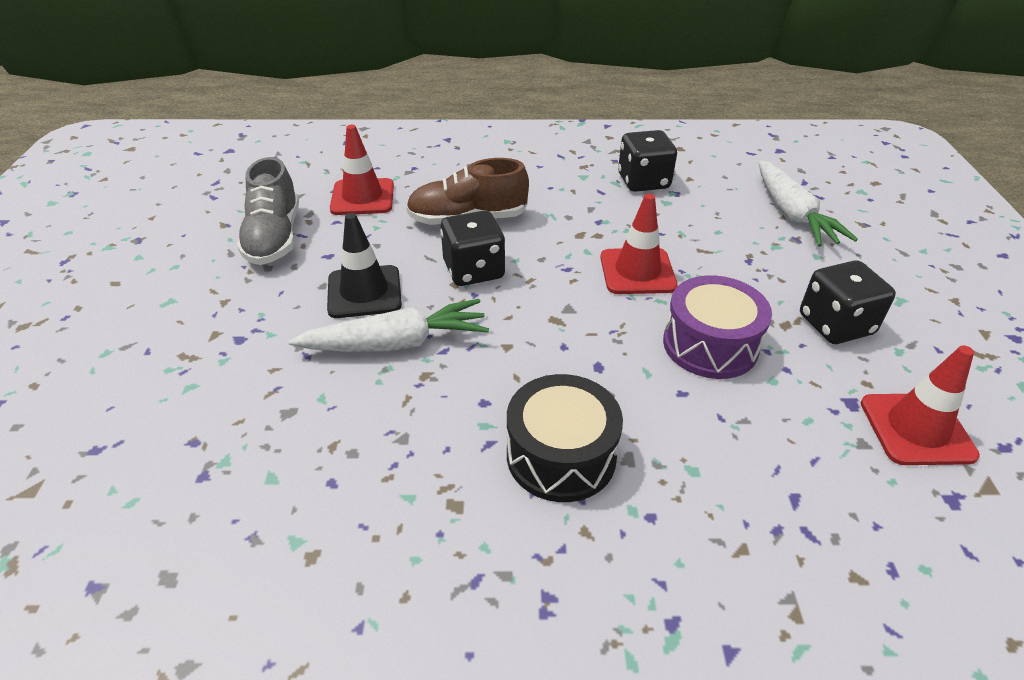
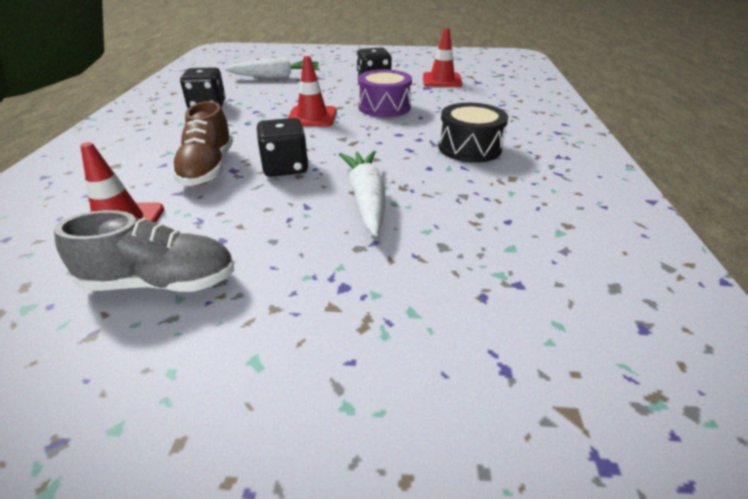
camera: 85 degrees left, 5 degrees down
black traffic cone [327,213,402,318] -> none

